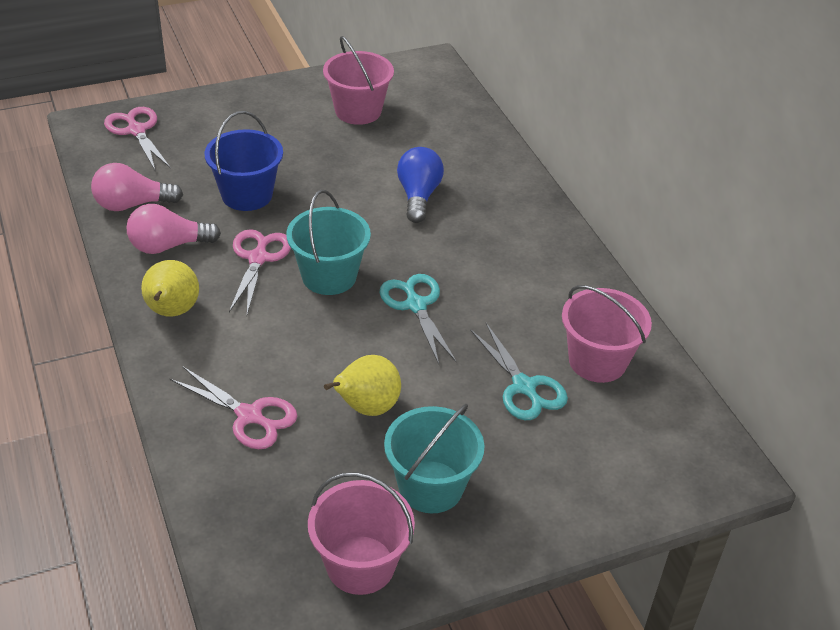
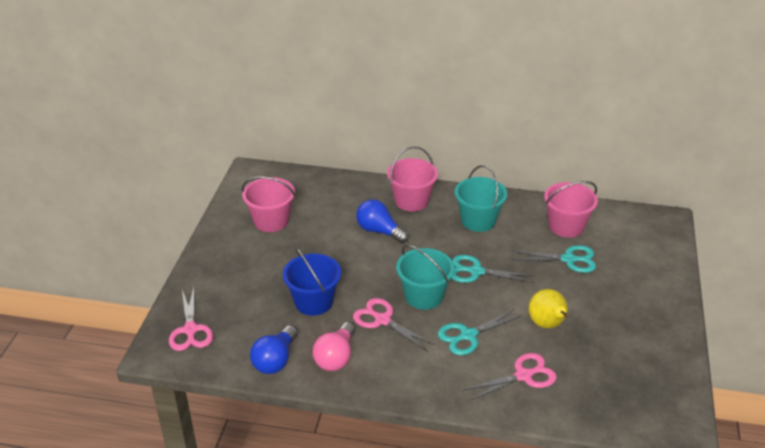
camera: 55 degrees left, 5 degrees down
pink light bulb [91,163,183,211] -> blue light bulb [250,325,298,374]
pink scissors [104,107,171,170] -> pink scissors turned 105 degrees counterclockwise [169,287,213,351]
yellow pear [141,260,199,317] -> none
pink bucket [308,472,415,595] -> pink bucket moved to [387,146,438,211]
turquoise bucket [384,404,485,513] -> turquoise bucket moved to [455,165,507,232]
none -> turquoise scissors [438,309,523,355]

